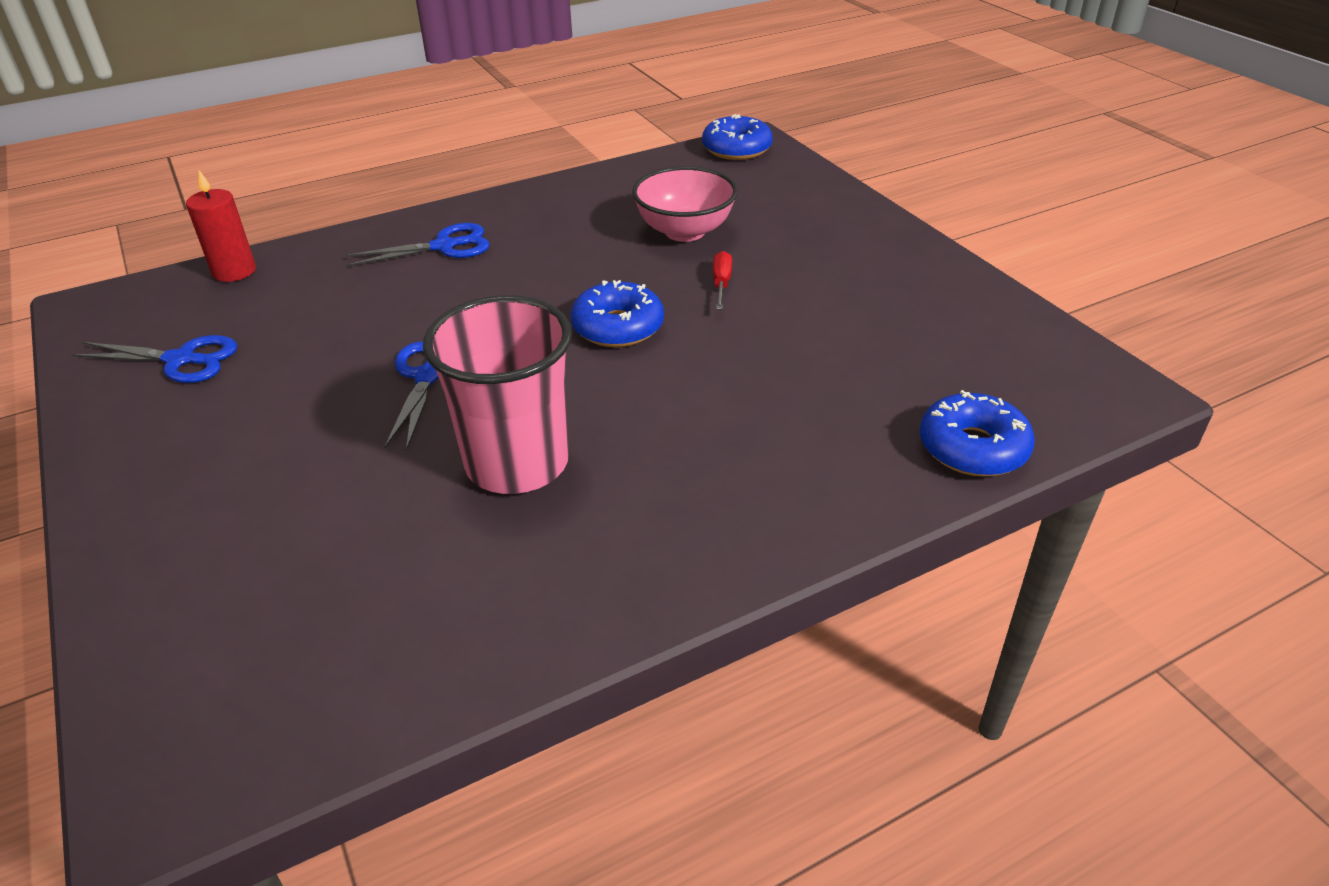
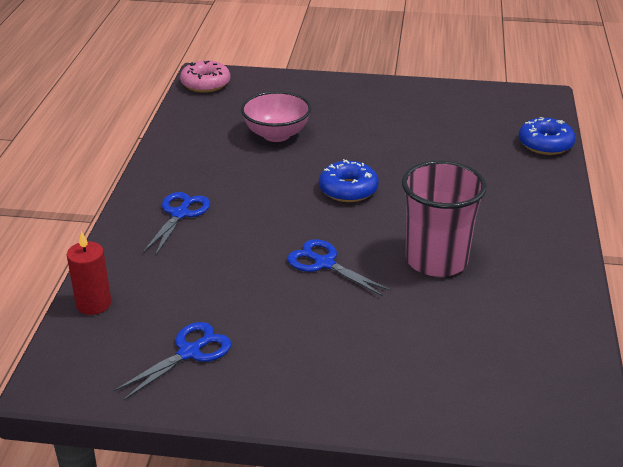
camera: 55 degrees left, 5 degrees down
blue donut [702,114,773,160] -> pink donut [180,61,230,93]
red screwdriver [713,251,732,310] -> none

